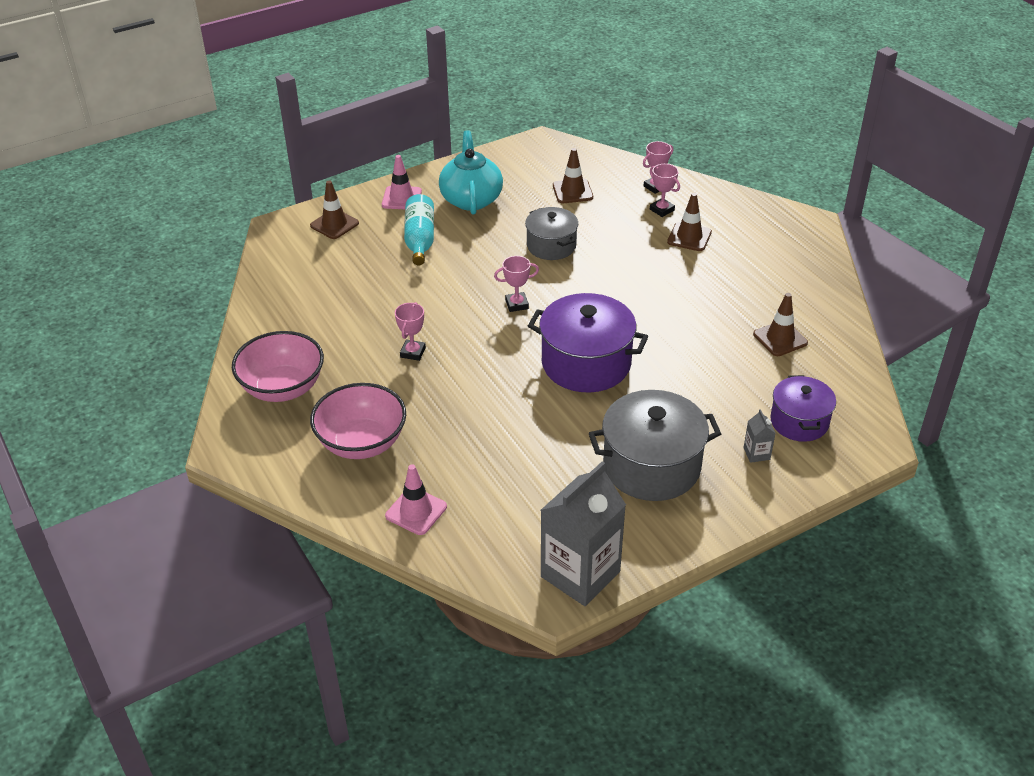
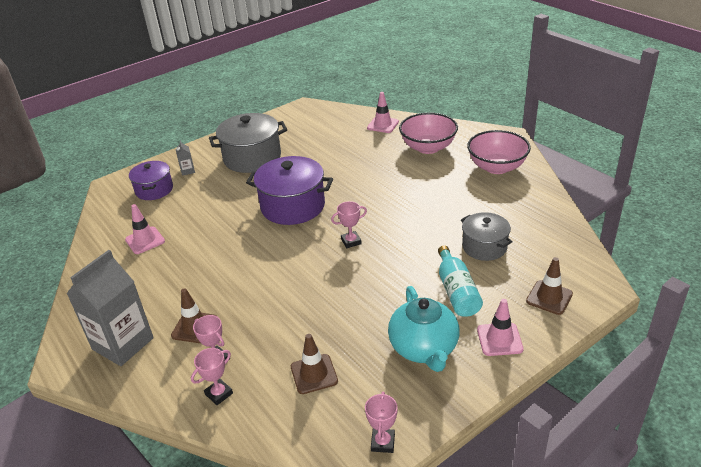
camera: 175 degrees right, 5 degrees down
pink trophy [395,302,426,361] -> pink trophy moved to [365,392,398,453]
grey pot [525,207,578,260] -> grey pot moved to [461,212,513,261]
grey carton [541,461,626,606] -> grey carton moved to [66,250,154,366]
brown traffic cone [753,293,808,356] -> pink traffic cone [125,204,165,254]

